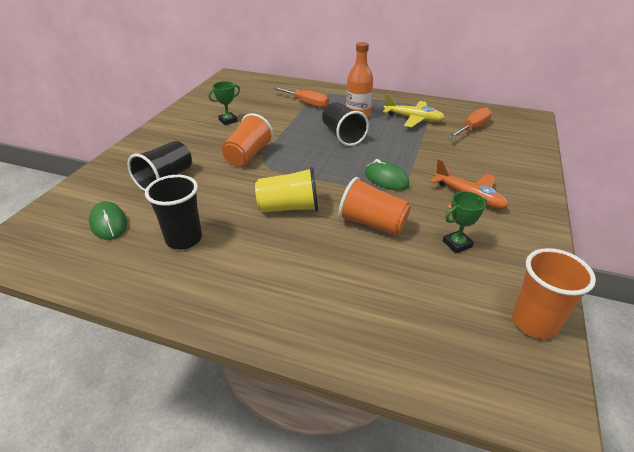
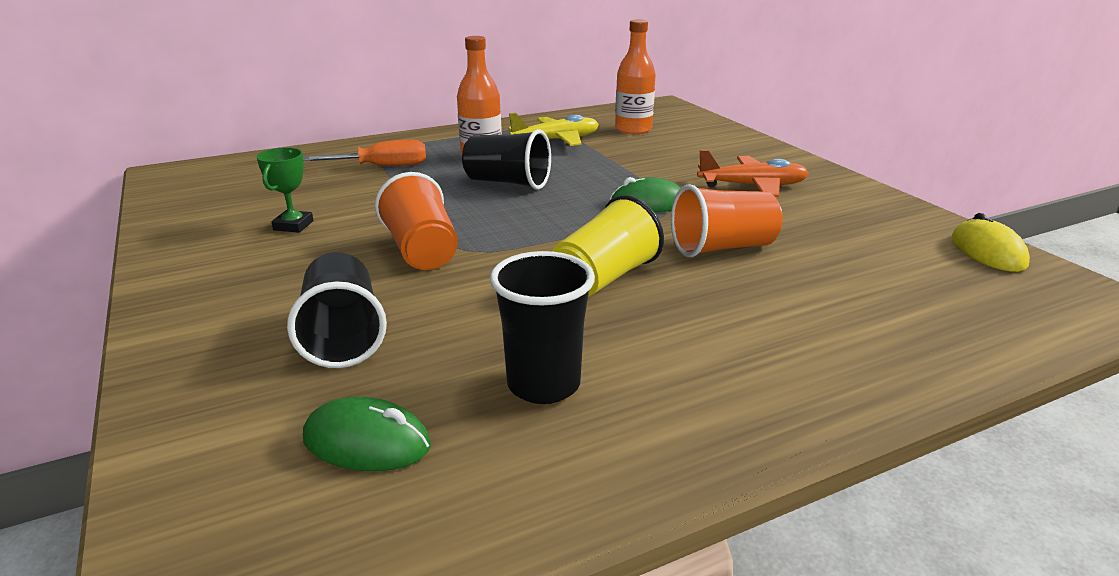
camera: 45 degrees left, 10 degrees down
green trophy [443,191,487,253] -> none
orange screwdriver [448,107,492,139] -> orange bottle [615,19,656,135]
orange cup [512,248,596,339] -> yellow mouse [952,213,1030,272]

